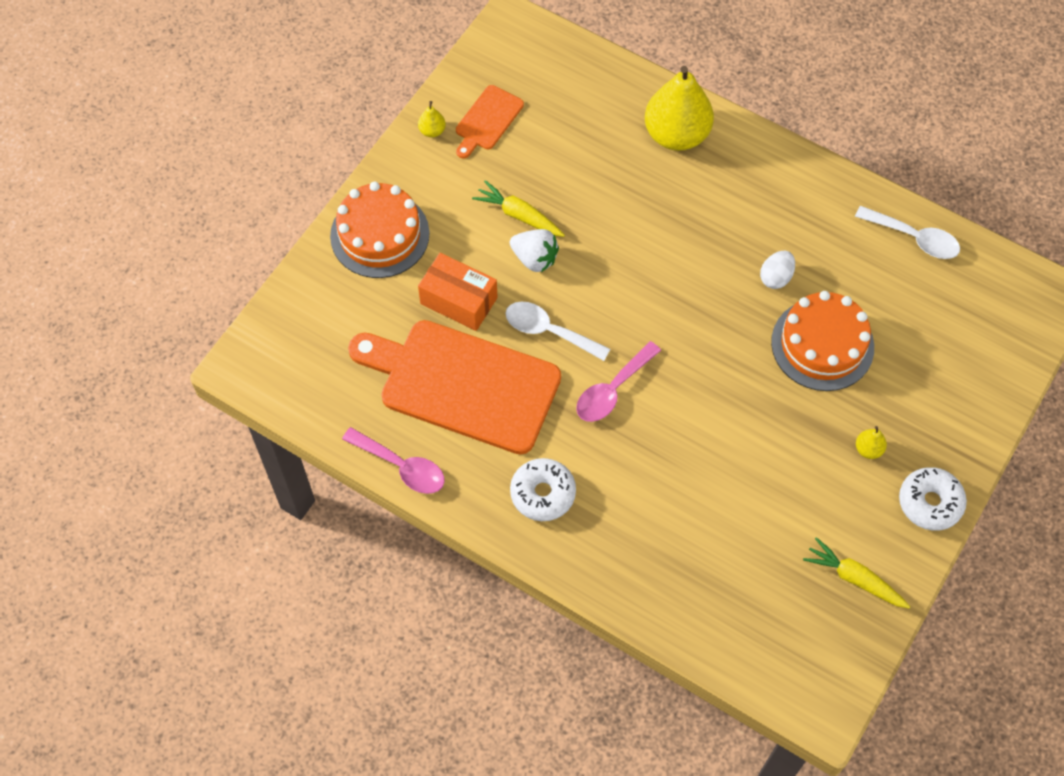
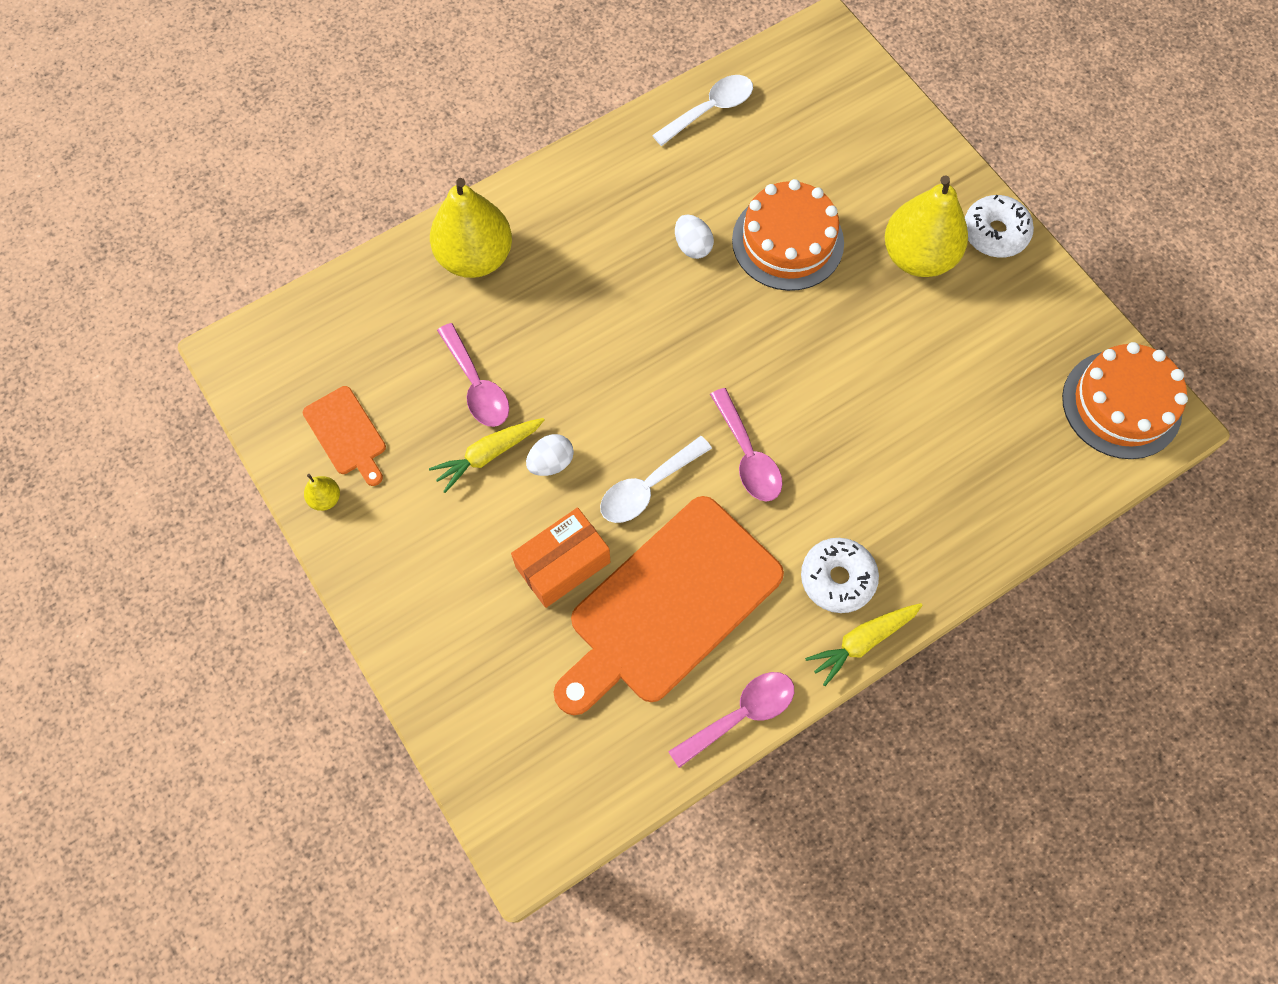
camera: 65 degrees left, 5 degrees up
orange cake [330,181,430,278] -> orange cake moved to [1062,342,1188,459]
white strawberry [510,229,559,272] -> white egg [526,434,574,476]
yellow carrot [803,537,910,609] -> yellow carrot moved to [805,603,923,686]
yellow pear [856,426,887,459] -> yellow pear [885,175,968,277], size x2.47
none -> pink spoon [437,323,509,427]

